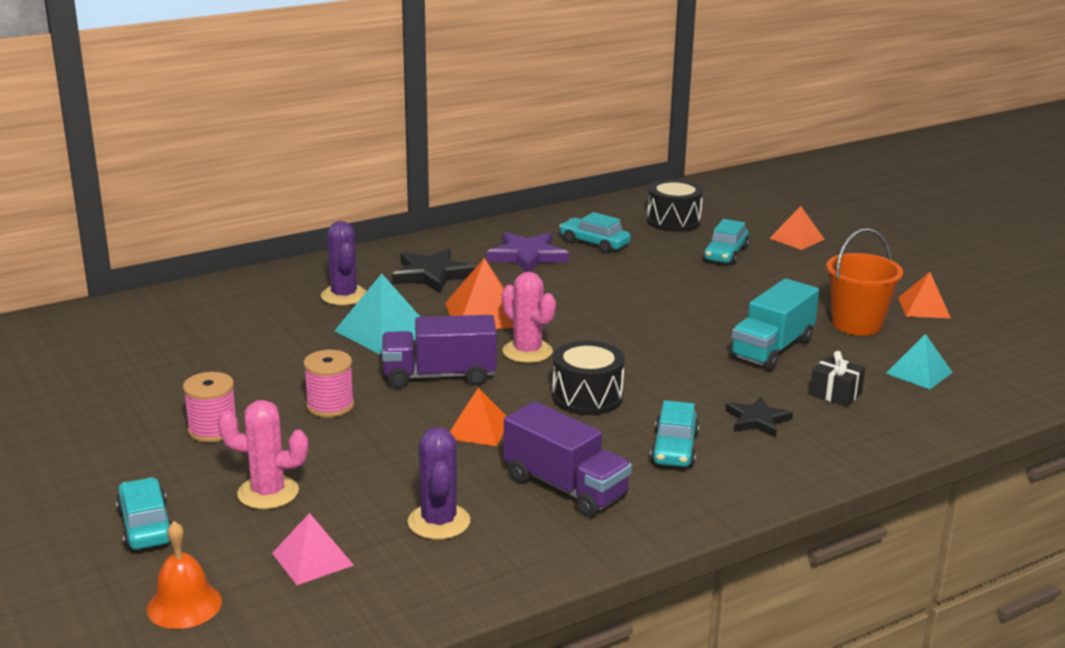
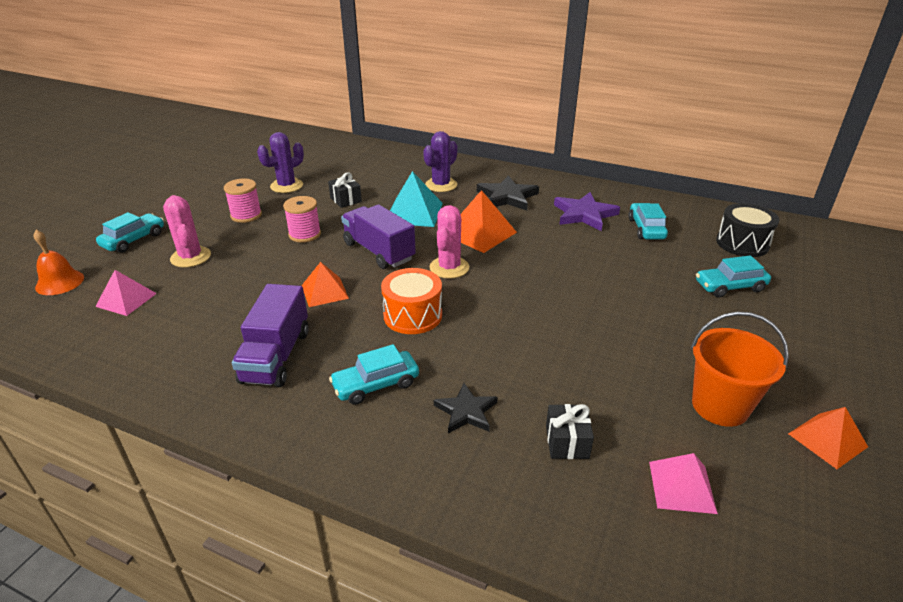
camera: 55 degrees right, 10 degrees up
purple cactus [408,427,470,540] -> purple cactus moved to [257,132,304,193]
black drum [552,340,625,415] -> orange drum [381,268,442,334]
turquoise truck [729,278,819,371] -> none
orange pyramid [769,206,825,250] -> none
turquoise pyramid [886,334,953,389] -> pink pyramid [649,453,718,514]
none -> black gift [328,172,362,208]

